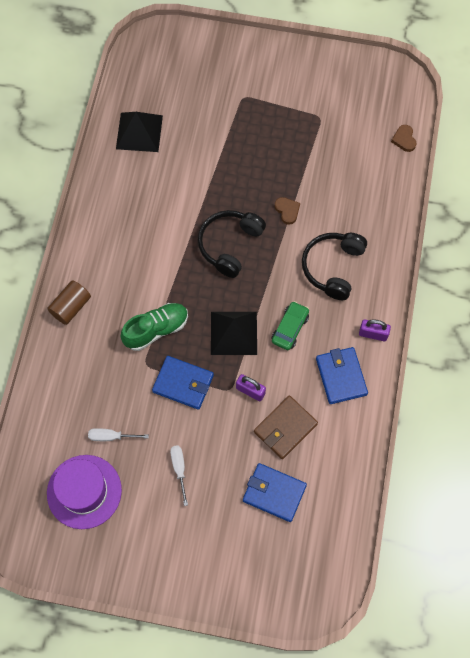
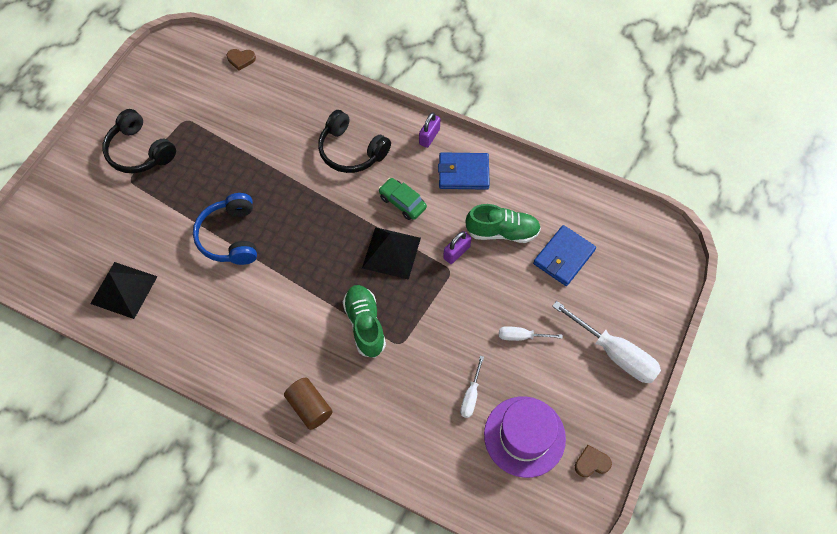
camera: 75 degrees left, 5 degrees down
blue wallet [152,356,214,410] -> none
black headphones [198,210,266,278] -> black headphones moved to [102,109,176,173]
brown wallet [254,396,318,459] -> green shoe [466,204,541,243]
brown heart [275,197,300,225] -> brown heart moved to [575,445,612,477]
none -> blue headphones [193,193,257,265]
none -> white screwdriver [552,301,661,383]

